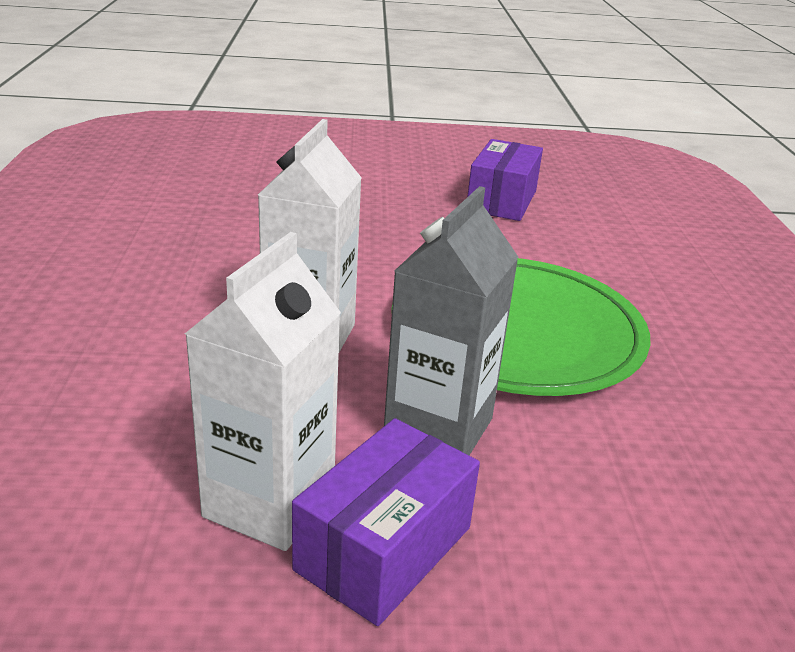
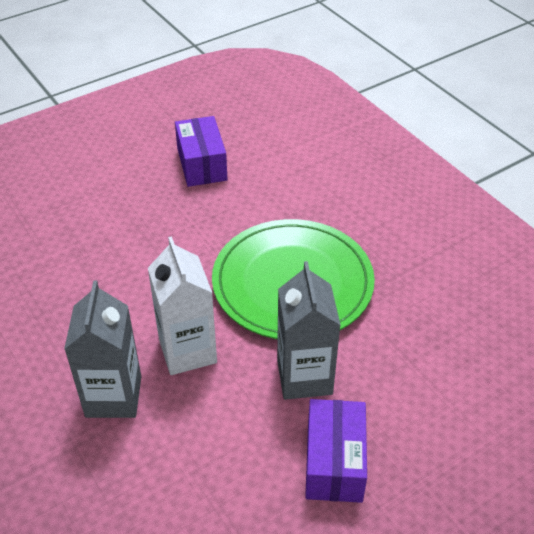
camera: 30 degrees left, 15 degrees up
white carton [185,232,341,551] -> none
none -> grey carton [64,281,141,418]

